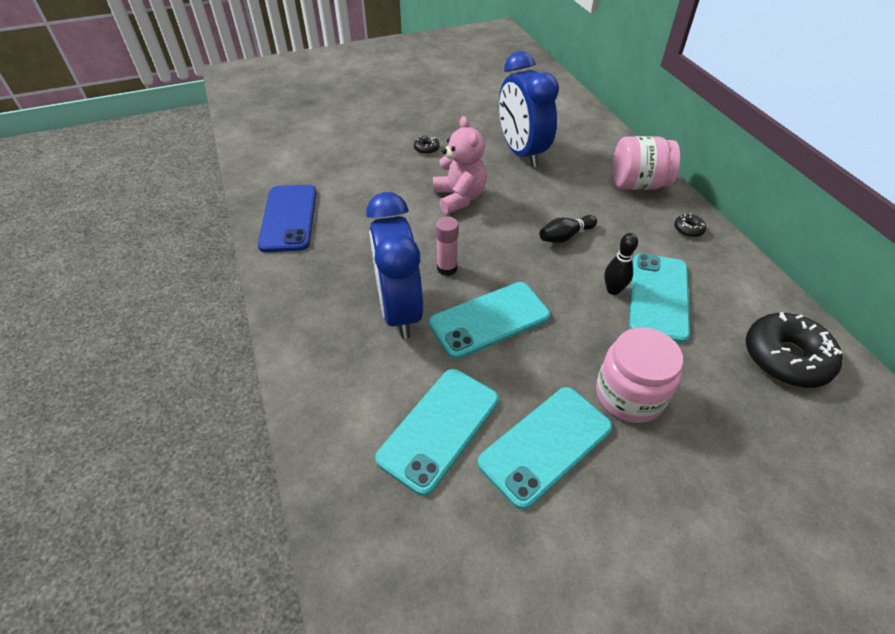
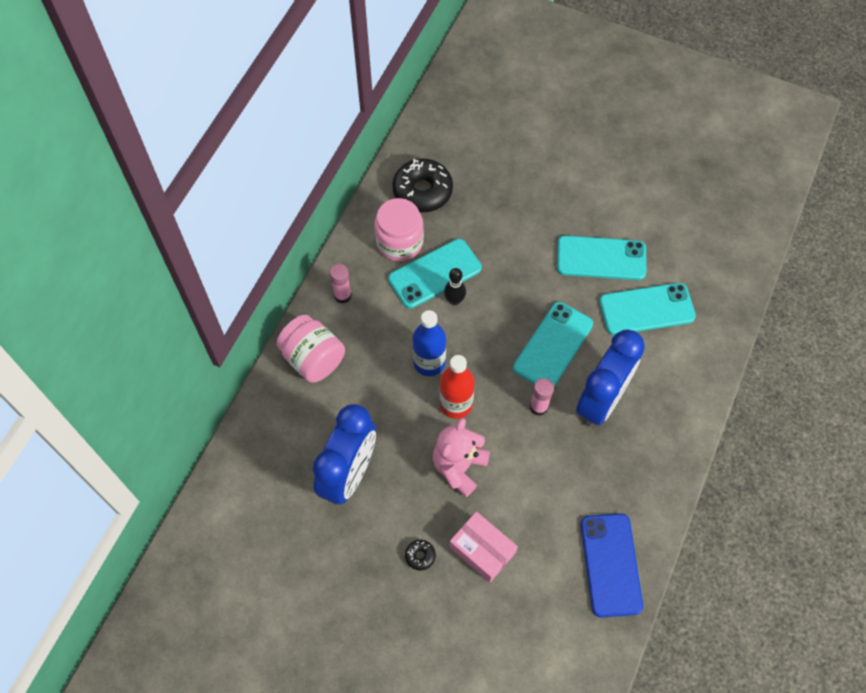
camera: 135 degrees left, 15 degrees up
blue phone [258,185,316,252] -> blue phone turned 45 degrees counterclockwise [581,514,643,617]
turquoise phone [429,282,550,359] -> turquoise phone turned 75 degrees counterclockwise [513,302,593,387]
black bowling pin [539,215,597,243] -> blue bottle [412,310,446,376]
pink jar [596,327,683,423] -> pink jar moved to [374,198,424,261]
black donut [674,214,706,237] -> pink glue stick [329,264,352,303]
none -> red bottle [440,355,475,419]
none -> pink box [449,511,518,582]

